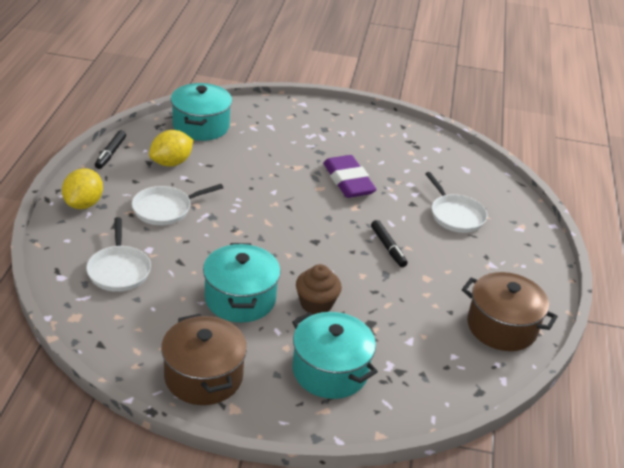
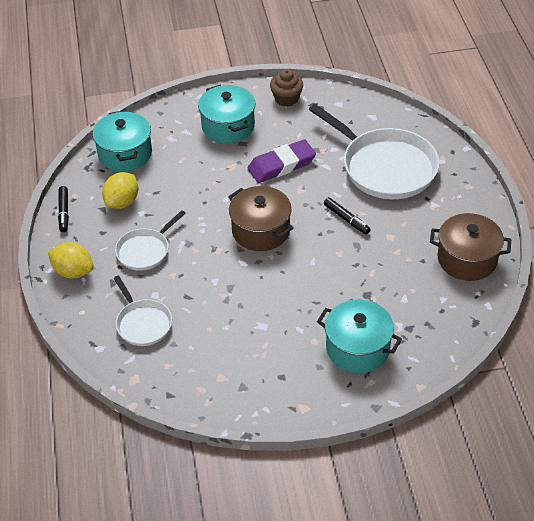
camera: 15 degrees left, 10 degrees up
yellow lemon [62,168,103,209] -> yellow lemon turned 60 degrees counterclockwise [48,242,93,279]
brown pot [161,314,247,405] -> brown pot moved to [228,186,293,251]
turquoise pot [203,243,281,323] -> turquoise pot moved to [198,85,255,143]
brown cupcake [296,264,342,314] -> brown cupcake moved to [270,69,303,107]
purple eraser [323,155,377,198] -> purple eraser turned 75 degrees counterclockwise [248,139,316,183]
white pan [425,172,488,233] -> white pan [309,104,440,199], size x1.89

